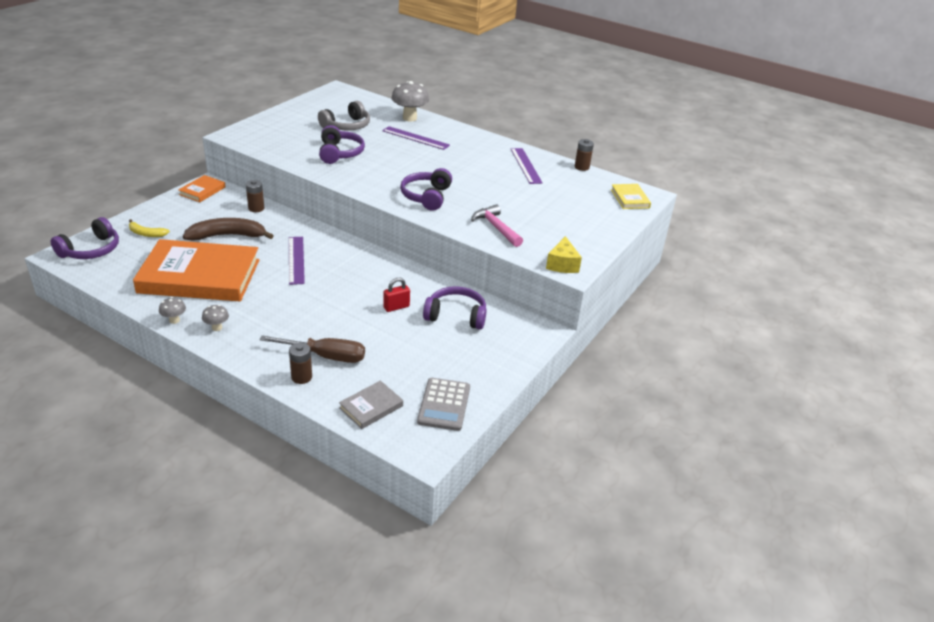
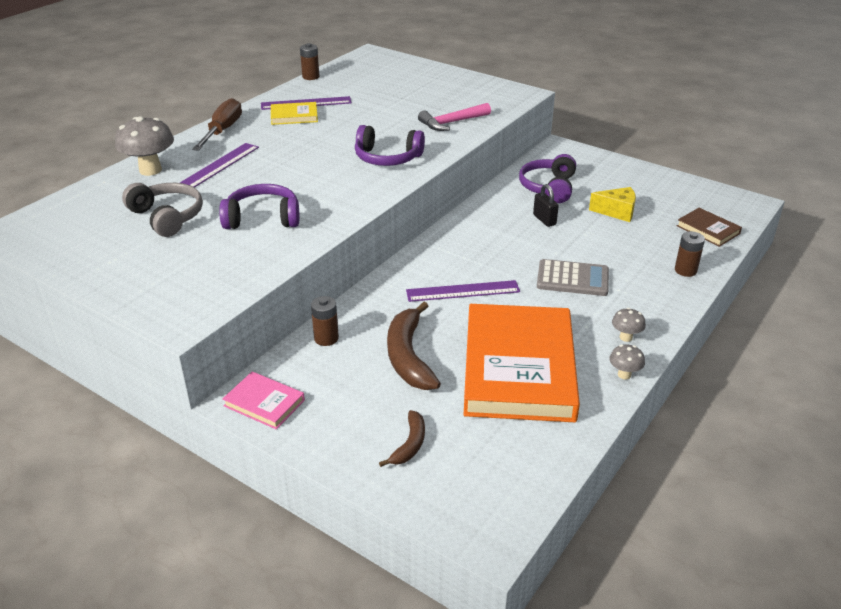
camera: 85 degrees left, 0 degrees up
purple headphones [51,217,119,259] -> none
yellow banana [129,219,170,237] -> brown banana [379,410,425,467]
orange book [178,175,226,202] -> pink book [222,372,305,429]
brown screwdriver [259,335,365,363] -> brown screwdriver moved to [192,98,242,151]
grey book [339,381,403,429] -> brown book [677,208,742,247]
red padlock [383,278,410,312] -> black padlock [533,184,559,227]
grey calculator [417,378,470,431] -> grey calculator moved to [537,259,609,296]
yellow cheese [546,236,582,273] -> yellow cheese moved to [589,187,636,222]
yellow book [611,184,651,209] -> yellow book moved to [271,102,318,125]

